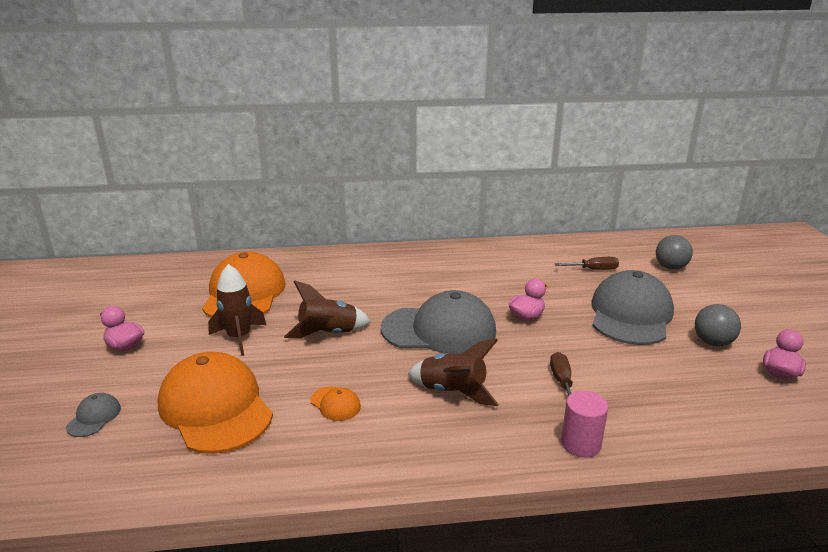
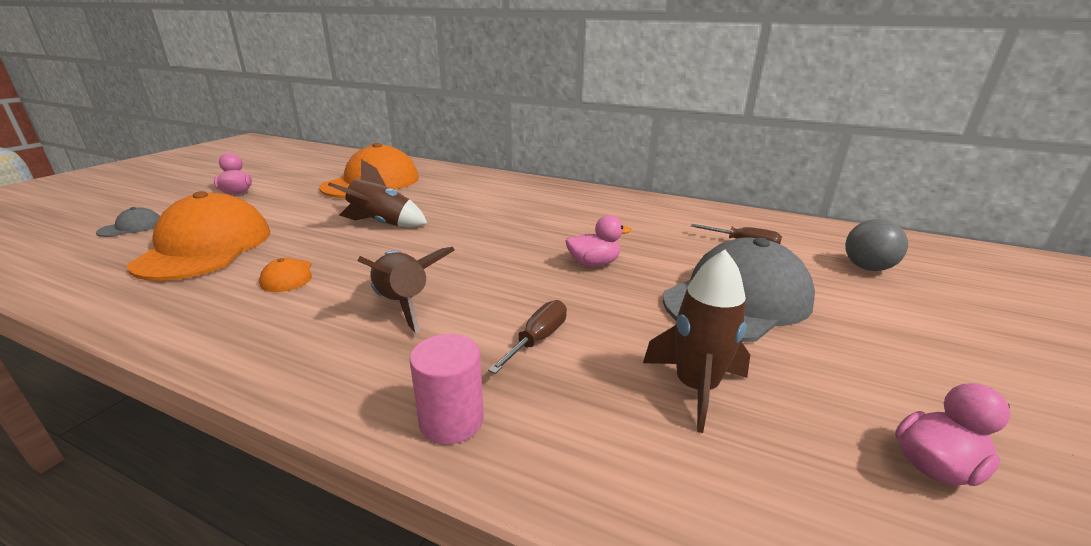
camera: 30 degrees right, 0 degrees up
brown rocket [208,264,266,356] -> brown rocket moved to [643,250,750,433]
grey cap [381,290,496,354] -> none
grey ball [695,304,741,346] -> none

